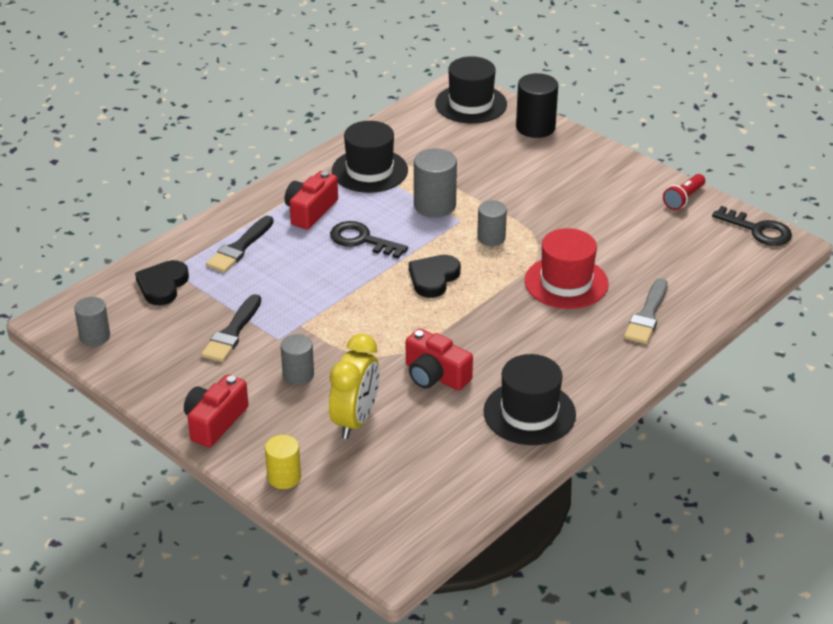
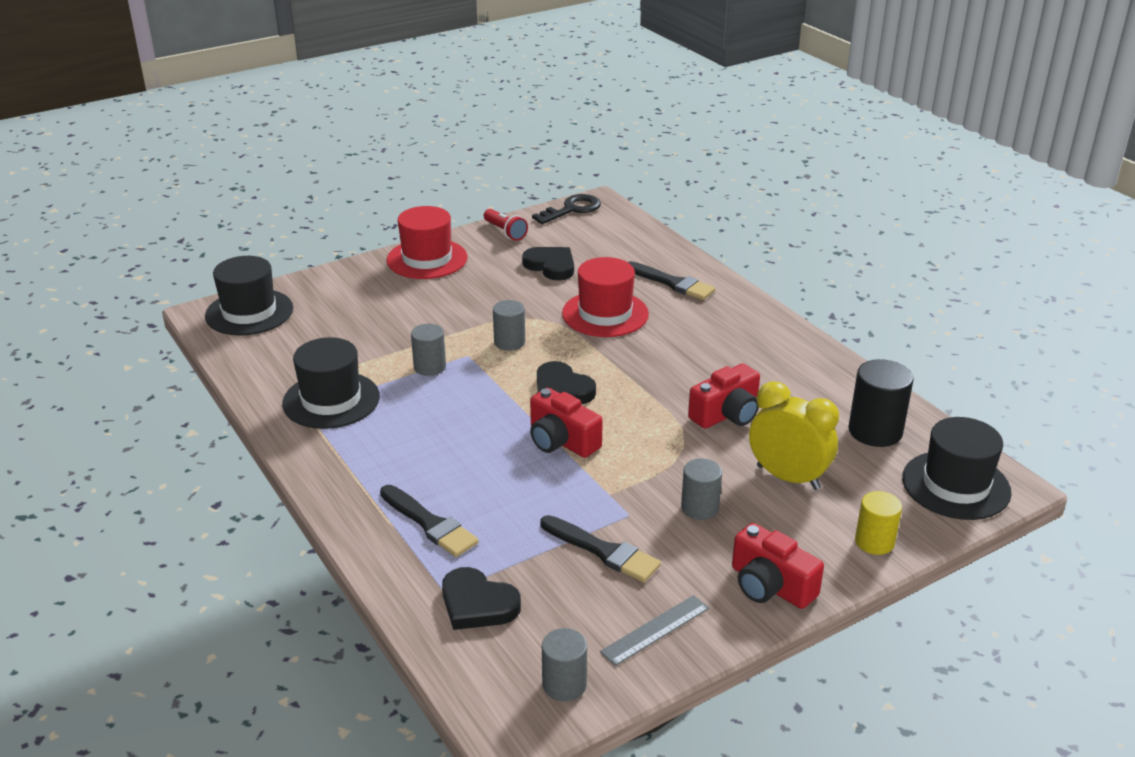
camera: 75 degrees left, 5 degrees down
red camera [285,171,338,230] -> red camera moved to [530,388,603,458]
black key [330,221,408,259] -> none
grey cylinder [414,148,457,217] -> grey cylinder [411,324,446,376], size x0.65
black hat [483,354,576,445] -> black hat moved to [902,417,1012,520]
black cylinder [516,73,558,138] -> black cylinder moved to [848,359,914,447]
grey brush [624,278,668,344] -> black brush [628,261,715,300]
none -> red hat [387,206,467,279]
none -> black heart [522,247,574,280]
none -> grey ruler [600,595,709,666]

